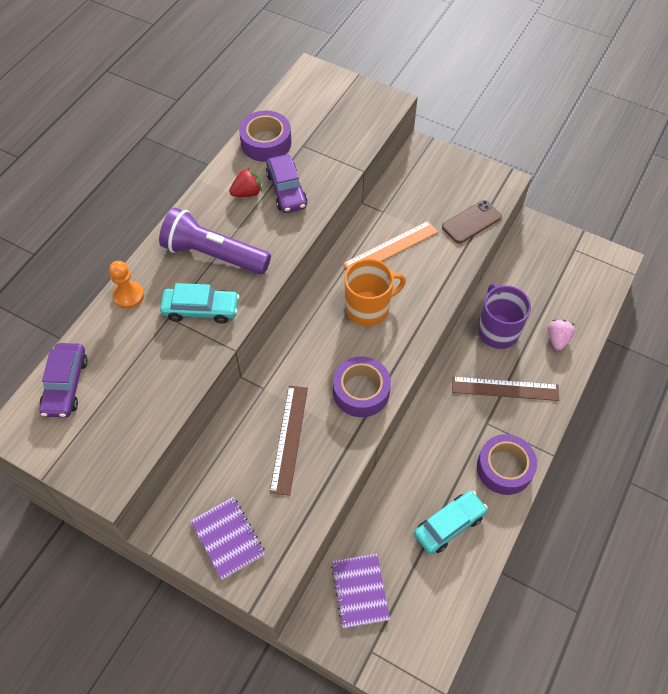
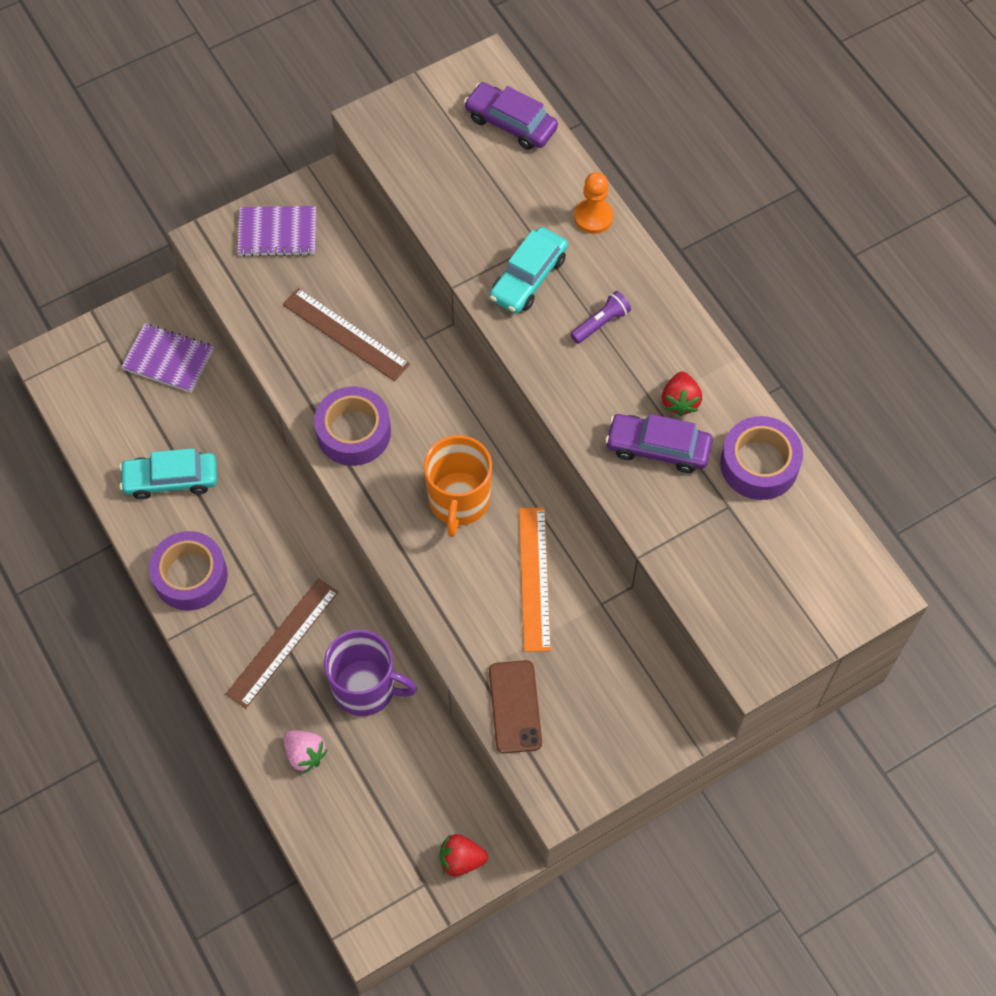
camera: 120 degrees right, 5 degrees up
purple flashlight [159,208,271,274] -> purple flashlight [570,291,631,344], size x0.45
turquoise car [414,491,488,554] -> turquoise car turned 90 degrees clockwise [119,448,217,499]
none -> red strawberry [440,834,488,876]

